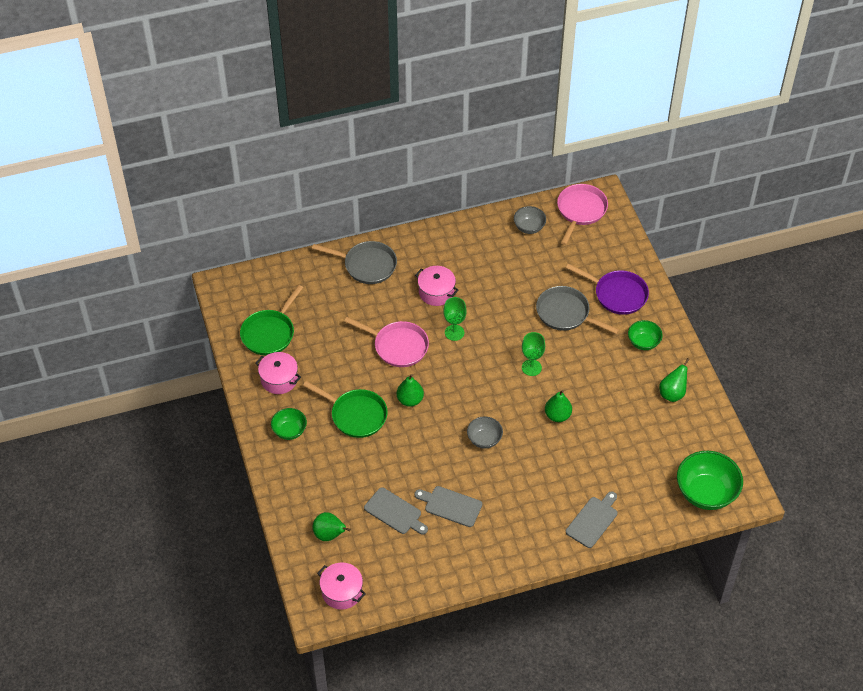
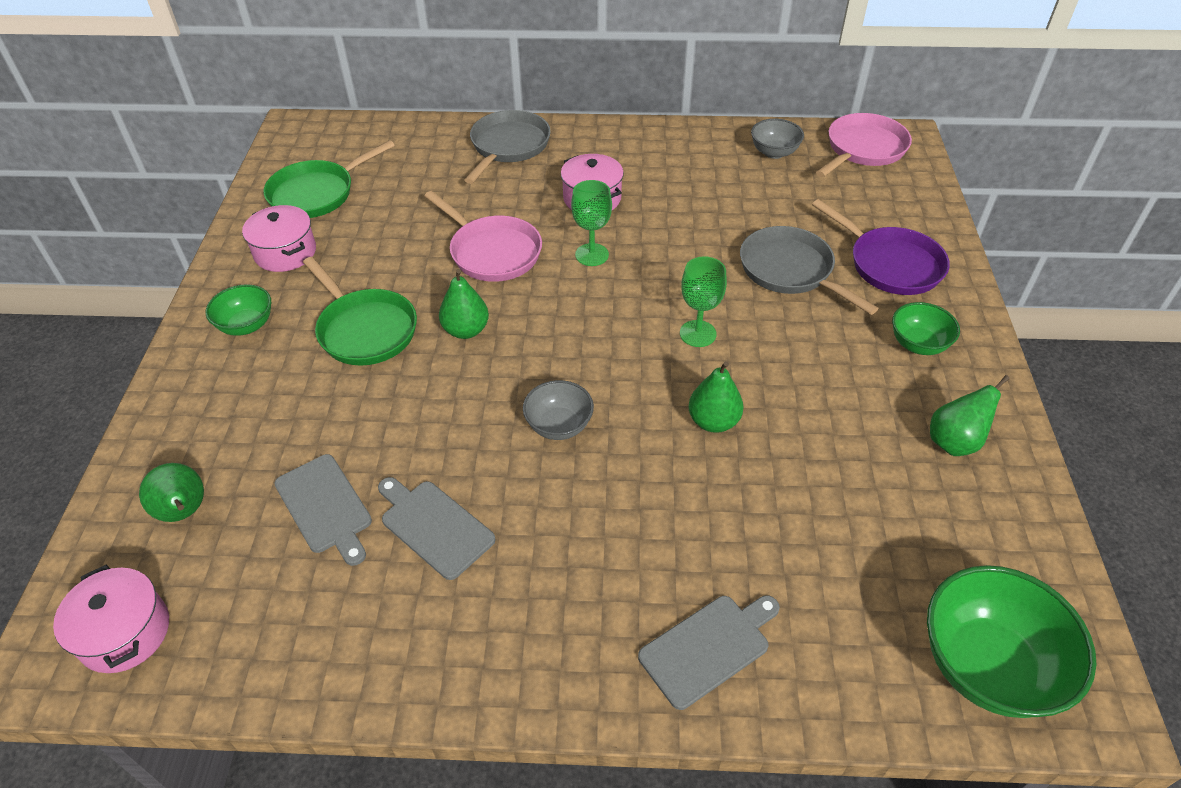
camera: 20 degrees right, 5 degrees down
grey pan [312,241,397,284] -> grey pan turned 105 degrees counterclockwise [465,110,551,184]

